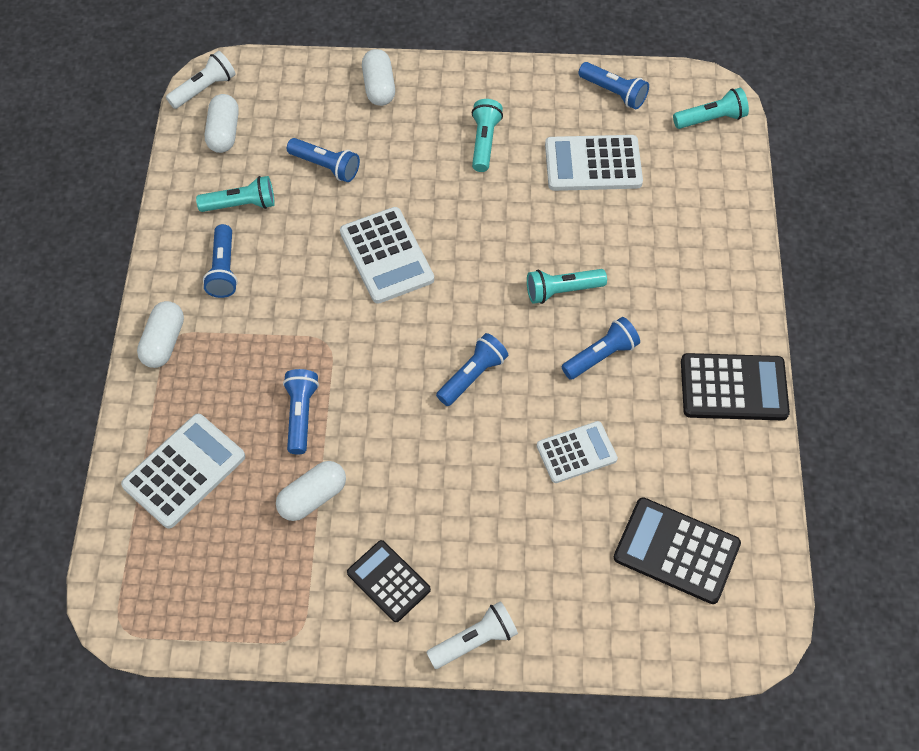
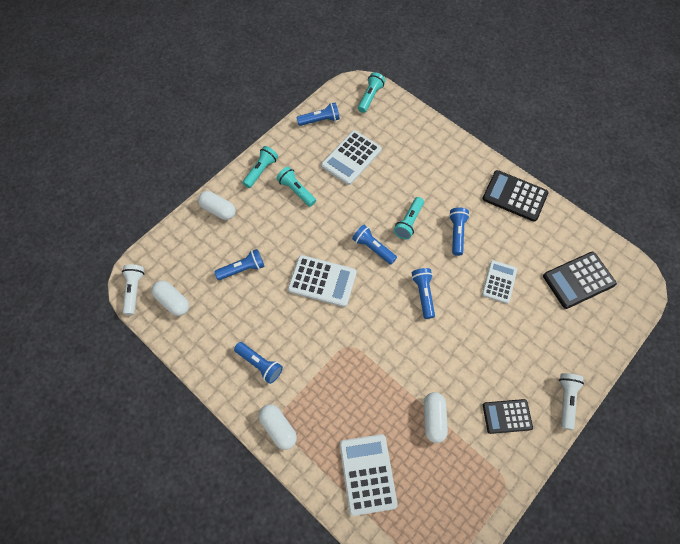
camera: 50 degrees left, 5 degrees up
turquoise flashlight [196,176,275,212] -> turquoise flashlight moved to [243,146,278,188]
blue flashlight [283,369,319,454] -> blue flashlight moved to [352,225,397,265]
black calculator [681,353,790,420] -> black calculator turned 105 degrees counterclockwise [482,170,548,222]

